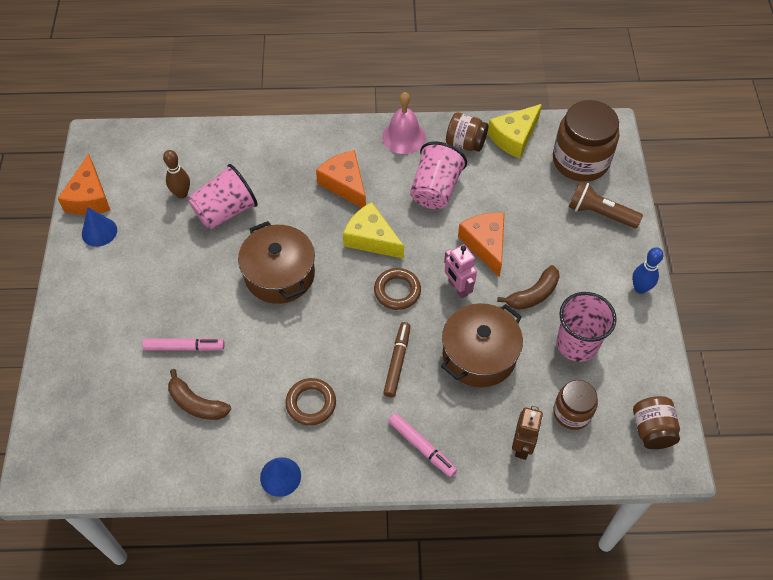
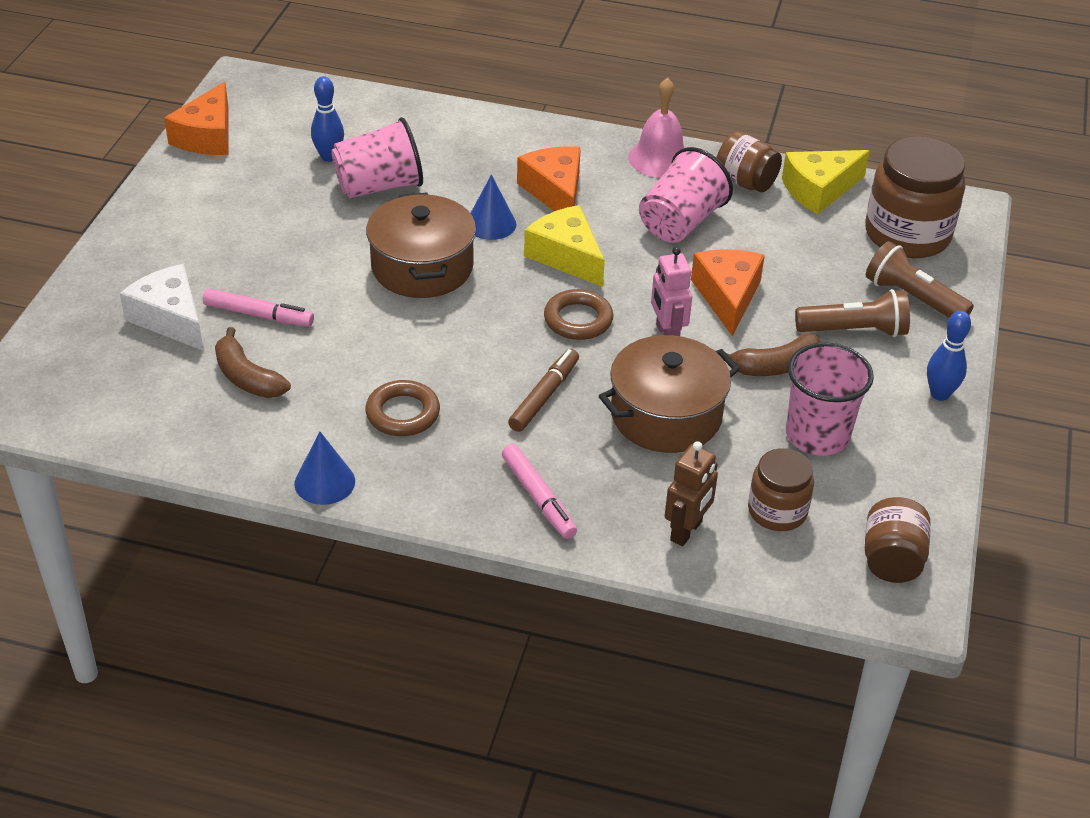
camera: 15 degrees right, 15 degrees down
blue cone [82,207,117,247] -> blue cone moved to [470,175,516,240]
brown bowling pin [163,150,190,198] -> blue bowling pin [311,76,344,162]
none -> white cheese [120,264,204,351]
none -> brown flashlight [795,289,910,337]

